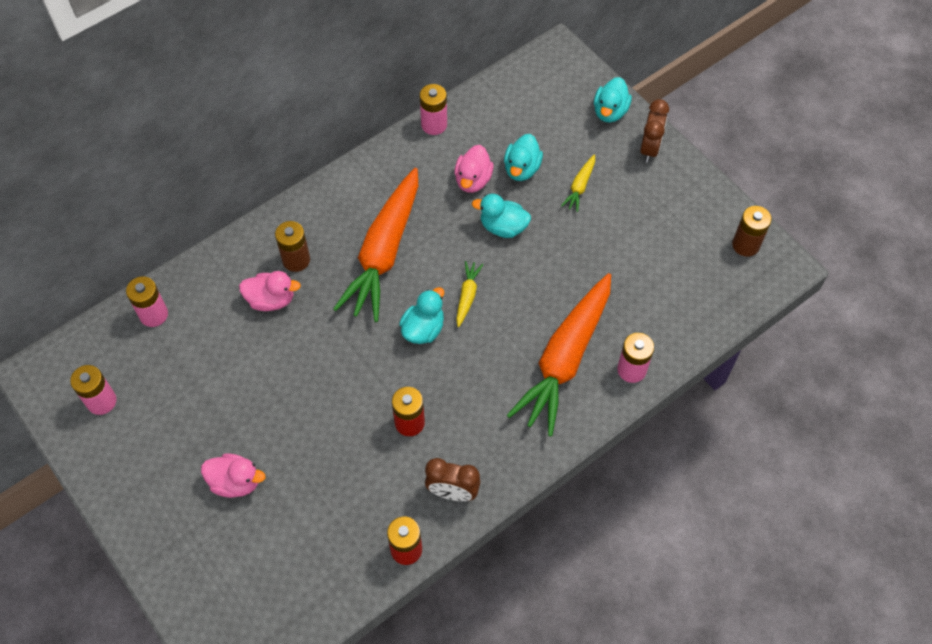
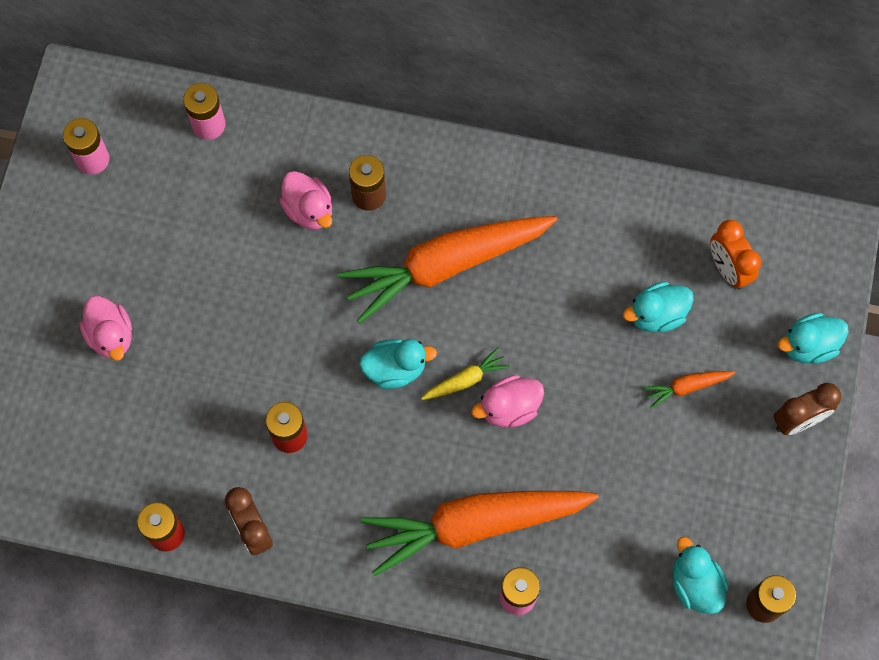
camera: 50 degrees right, 10 degrees up
pink battery [420,84,447,135] -> none
pink duck [454,145,494,193] -> pink duck moved to [471,375,544,427]
turquoise duck [472,194,531,238] -> turquoise duck moved to [673,537,729,614]
yellow carrot [561,155,595,212] -> orange carrot [643,371,735,409]
none -> orange clock [710,220,761,289]

